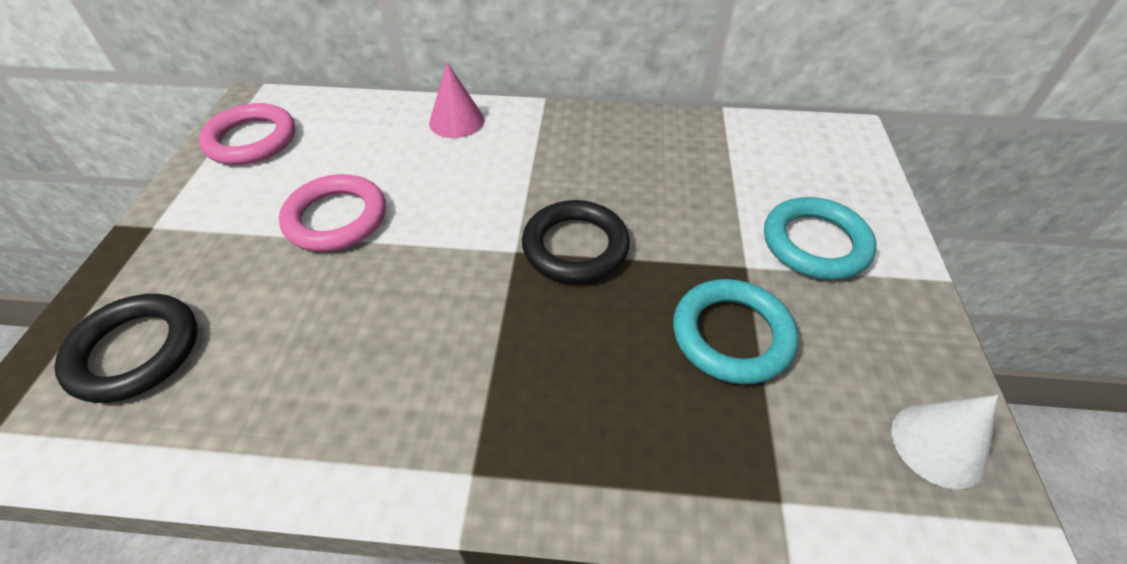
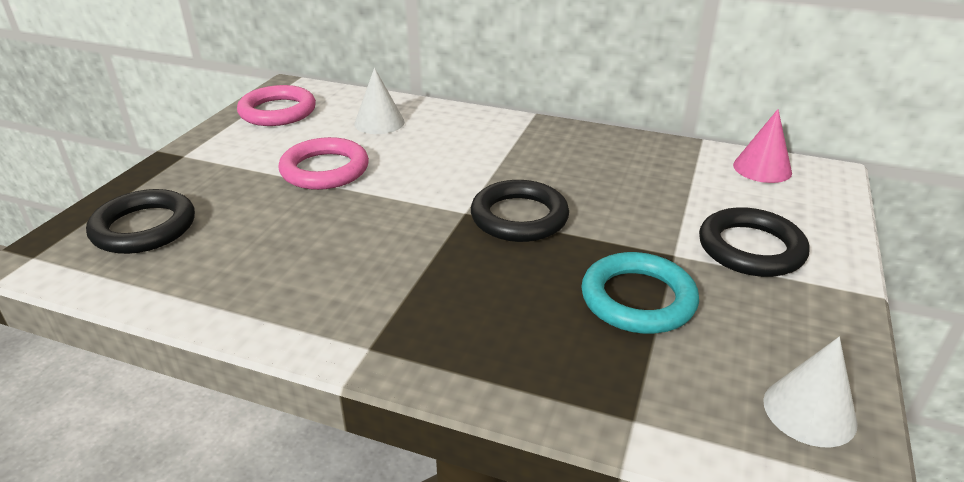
camera: 15 degrees right, 15 degrees down
pink cone [429,63,484,138] -> pink cone moved to [733,109,792,183]
turquoise ring [764,197,876,280] -> black ring [699,207,809,277]
none -> white cone [354,68,405,134]

